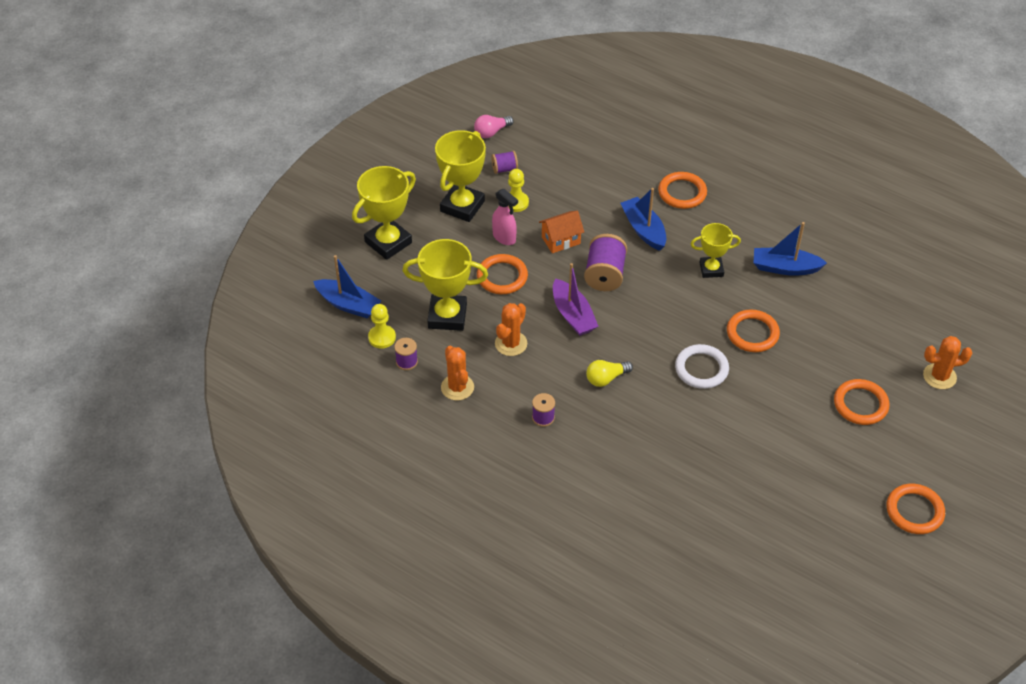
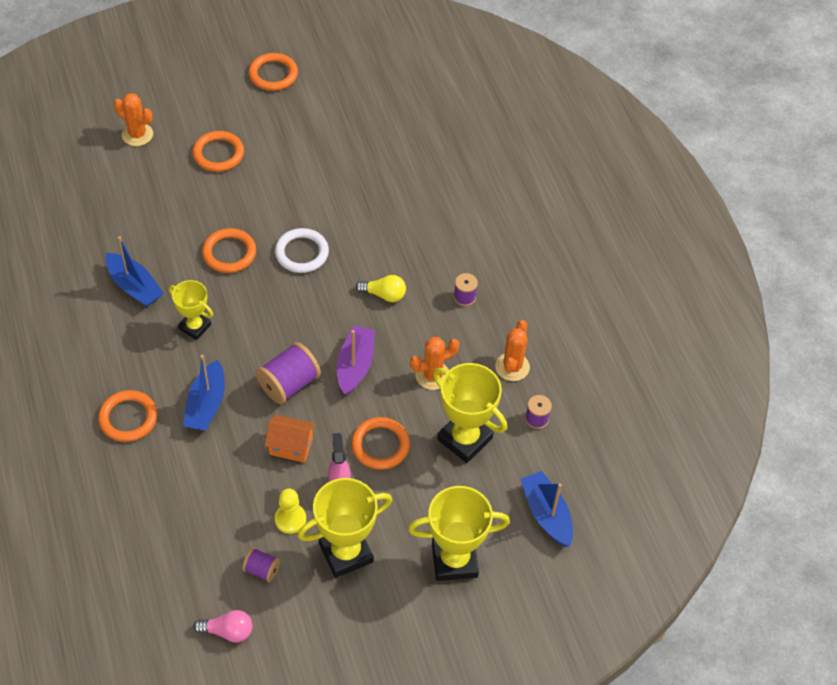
camera: 145 degrees left, 5 degrees up
yellow pawn [368,304,396,349] -> none

